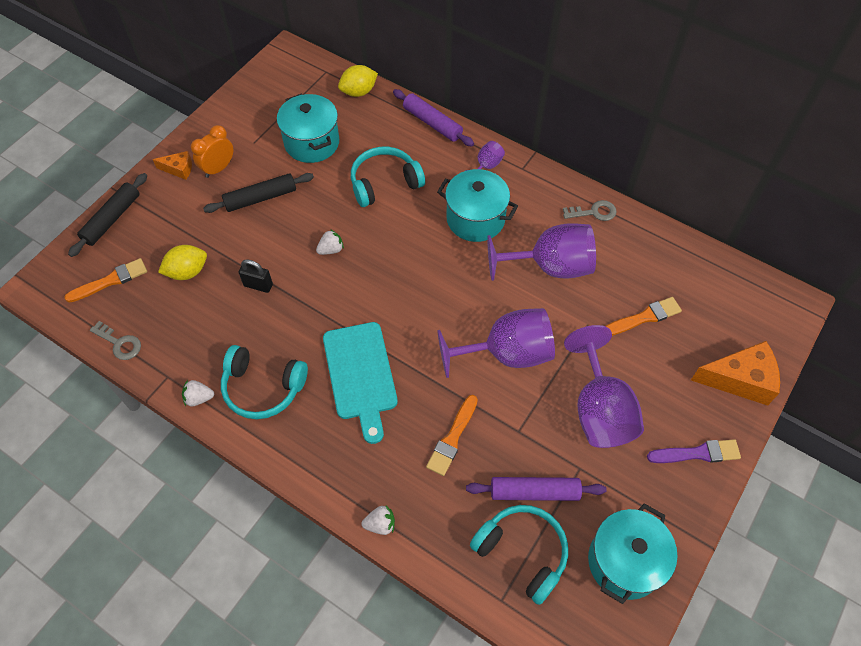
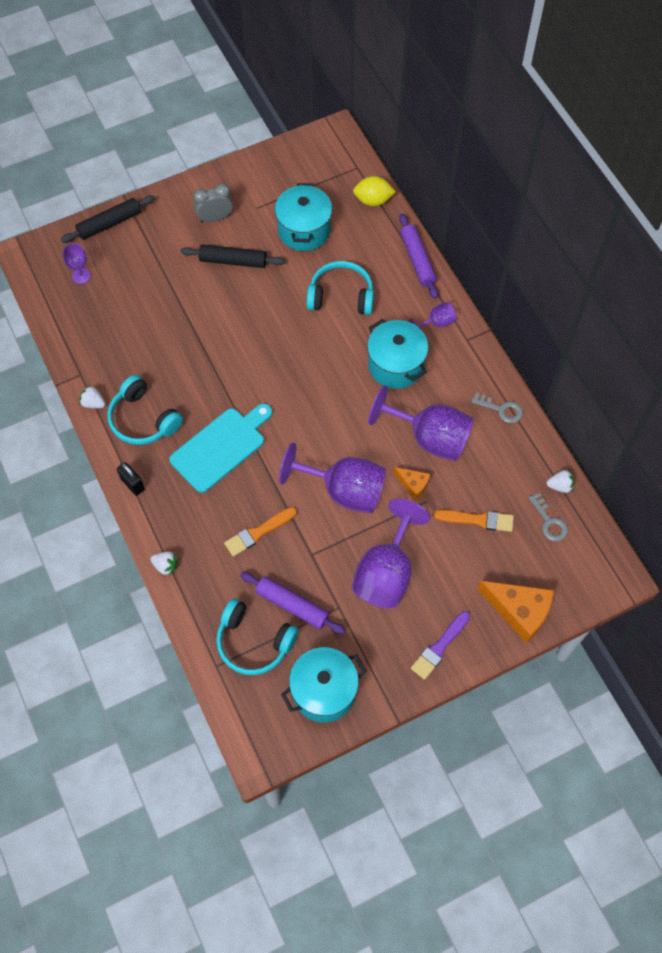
camera: 30 degrees right, 5 degrees up
orange brush [64,258,147,303] -> purple goblet [63,243,91,284]
grey key [90,321,141,360] -> grey key moved to [528,493,568,541]
orange cheese [153,151,192,180] -> orange cheese moved to [394,467,430,500]
yellow lemon [158,245,207,280] -> none
orange clock [191,125,233,178] -> grey clock [193,183,233,223]
black padlock [239,259,273,293] -> black padlock moved to [117,462,145,496]
white strawberry [316,229,344,255] -> white strawberry moved to [546,469,574,493]
turquoise cutting board [323,322,398,444] -> turquoise cutting board turned 150 degrees counterclockwise [169,403,272,493]
turquoise headphones [470,505,568,605] -> turquoise headphones turned 135 degrees clockwise [216,599,298,675]
purple brush [647,439,741,463] -> purple brush turned 105 degrees clockwise [411,611,470,680]

